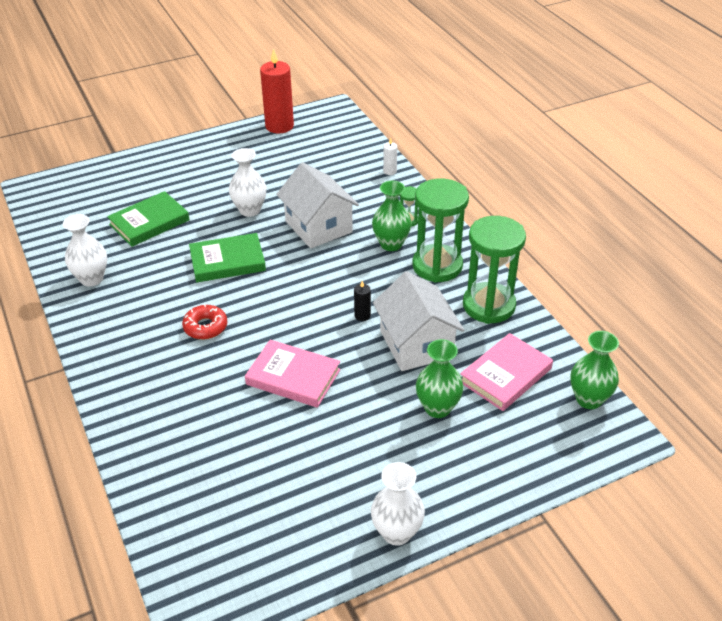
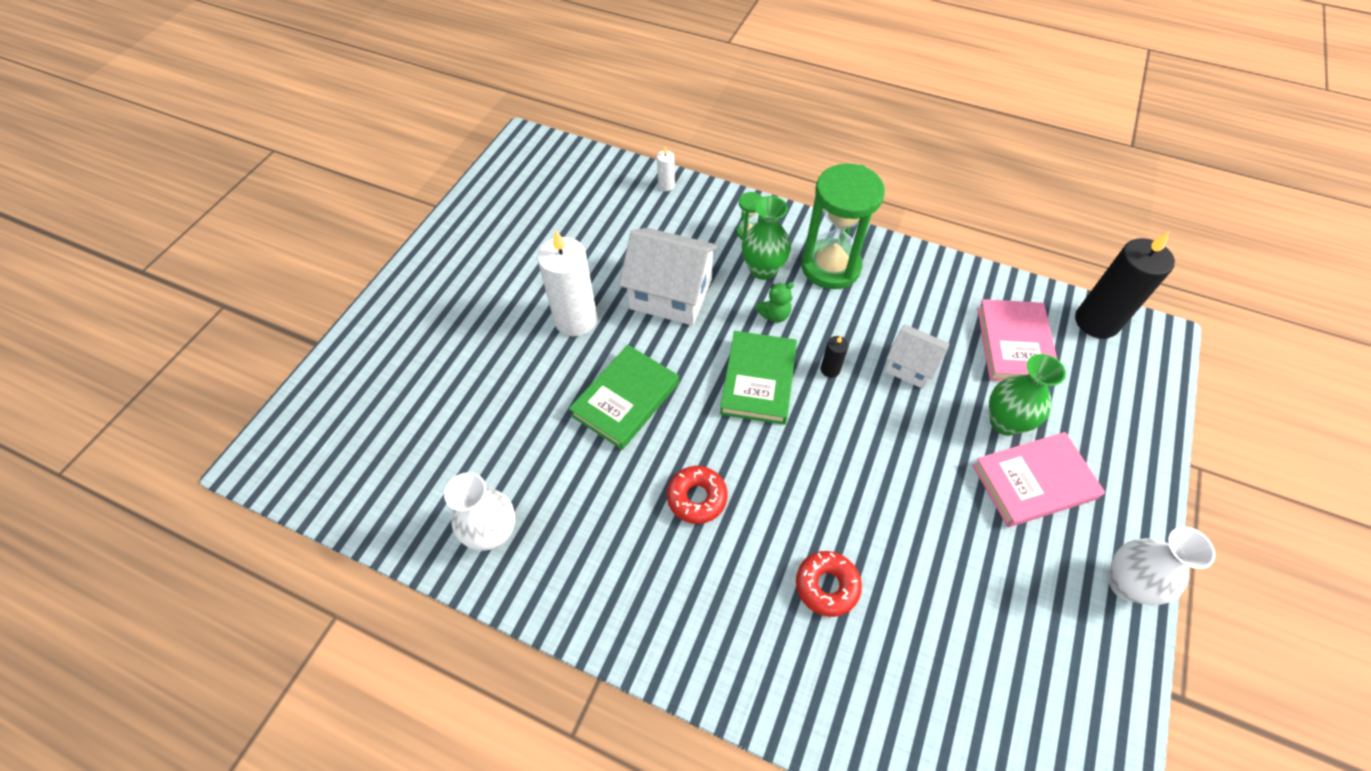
camera: 40 degrees left, 15 degrees up
green book [107,191,189,247] -> green book moved to [720,331,797,425]
white vase [229,148,266,217] -> white candle [537,230,597,336]
pink book [245,340,341,408] -> pink book moved to [972,432,1105,527]
red candle [260,48,294,134] -> none
white house [373,271,464,371] -> white house [885,324,949,389], size x0.58
green hourglass [463,216,526,324] -> none
green vase [570,331,619,409] -> black candle [1075,232,1175,339]
none -> green teddy bear [755,282,794,323]
none -> red donut [796,551,862,617]

